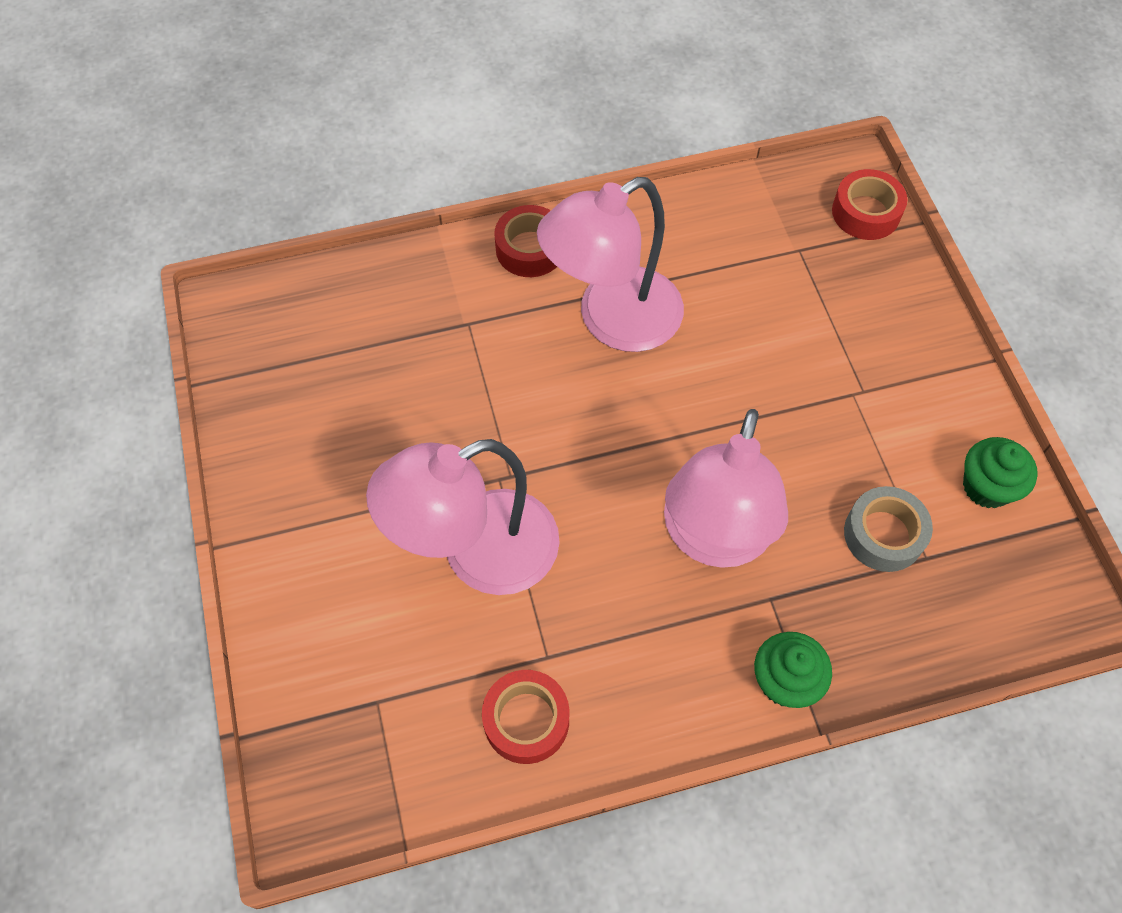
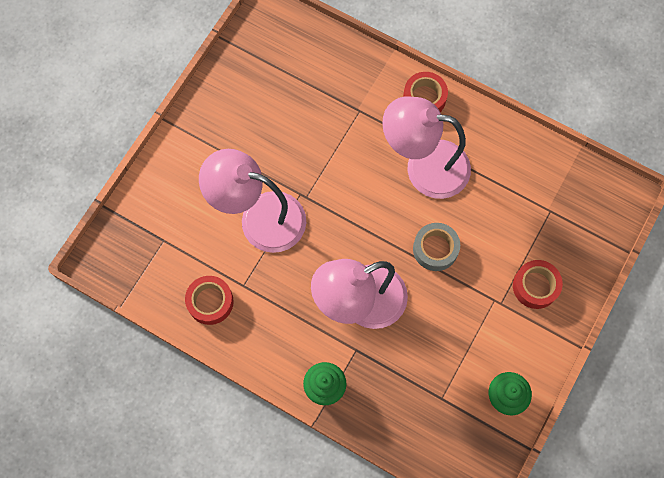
camera: 45 degrees right, 10 degrees up
red tape [832,169,907,240] -> red tape moved to [513,260,563,309]
grey tape [844,486,933,572] -> grey tape moved to [413,223,460,271]

